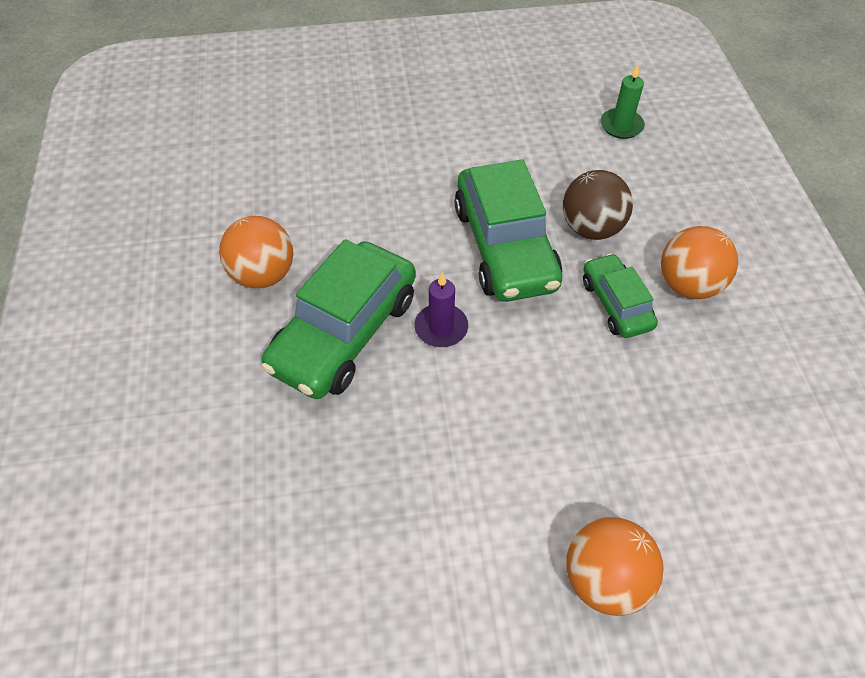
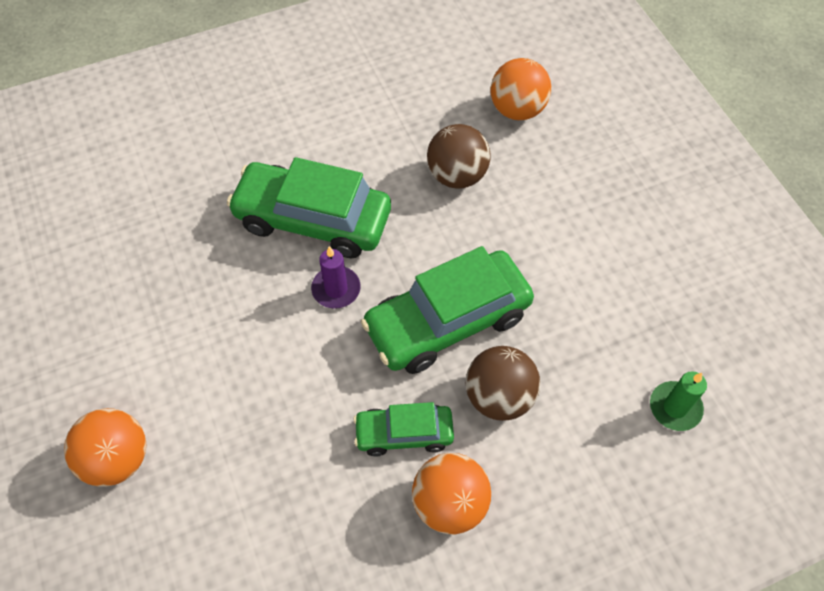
camera: 75 degrees right, 5 degrees up
orange ball [219,216,293,288] -> orange ball moved to [491,58,551,120]
green car [583,253,658,338] -> green car turned 150 degrees counterclockwise [353,402,454,456]
none -> brown ball [427,124,490,189]

